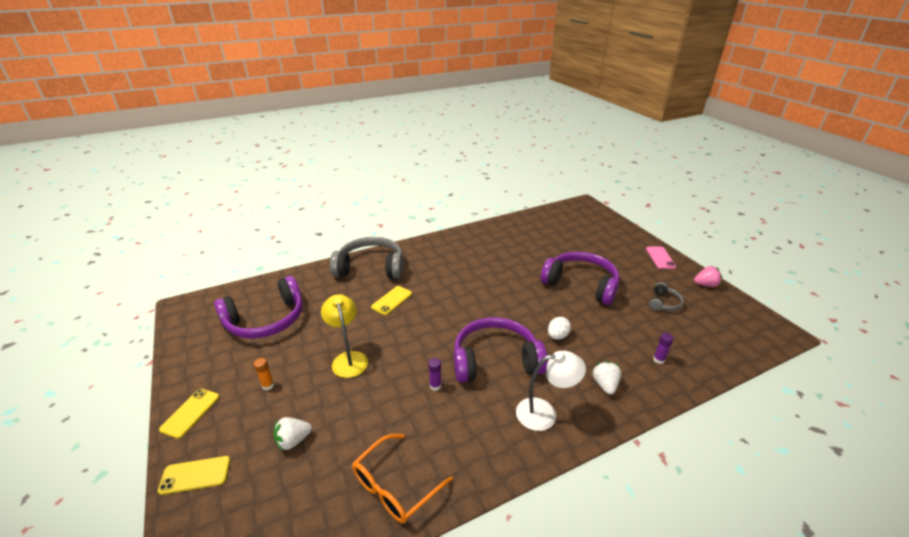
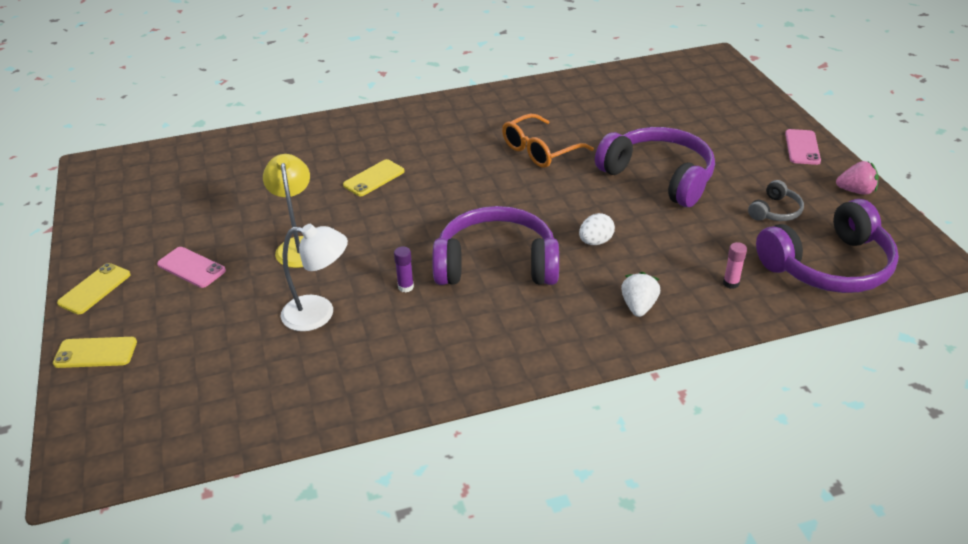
camera: 10 degrees right, 5 degrees up
purple headphones [214,276,303,339] -> purple headphones moved to [756,199,899,293]
orange glue stick [254,358,274,390] -> pink phone [157,247,226,288]
white strawberry [273,417,312,451] -> none
grey headphones [330,237,403,279] -> none
orange glasses [352,434,453,523] -> orange glasses moved to [502,113,594,168]
white lamp [516,351,586,431] -> white lamp moved to [281,224,348,331]
purple glue stick [653,333,674,364] -> pink glue stick [723,242,747,289]

